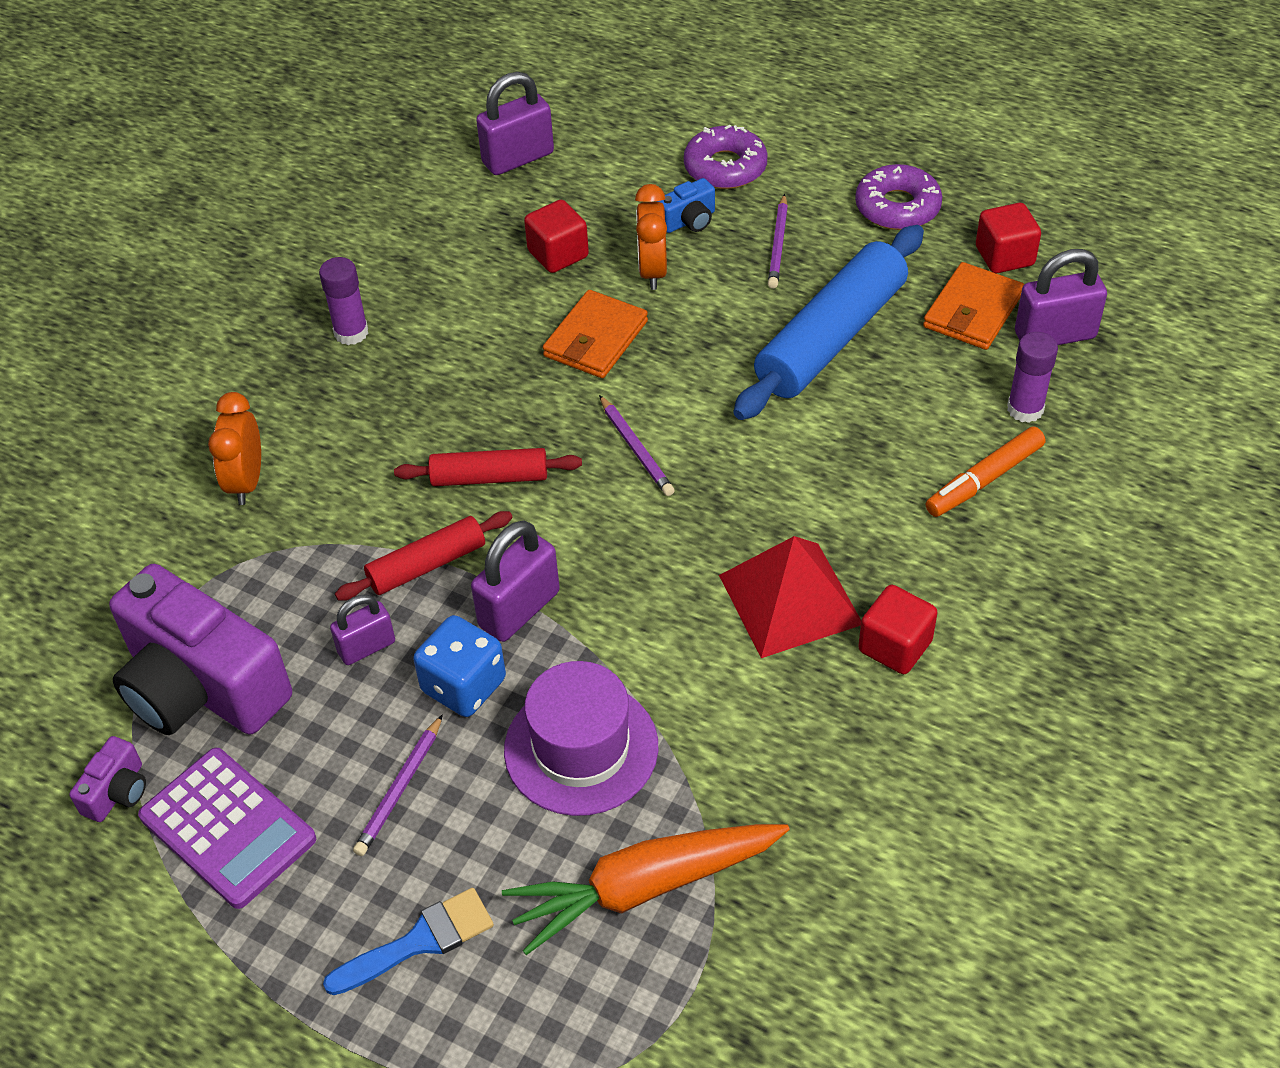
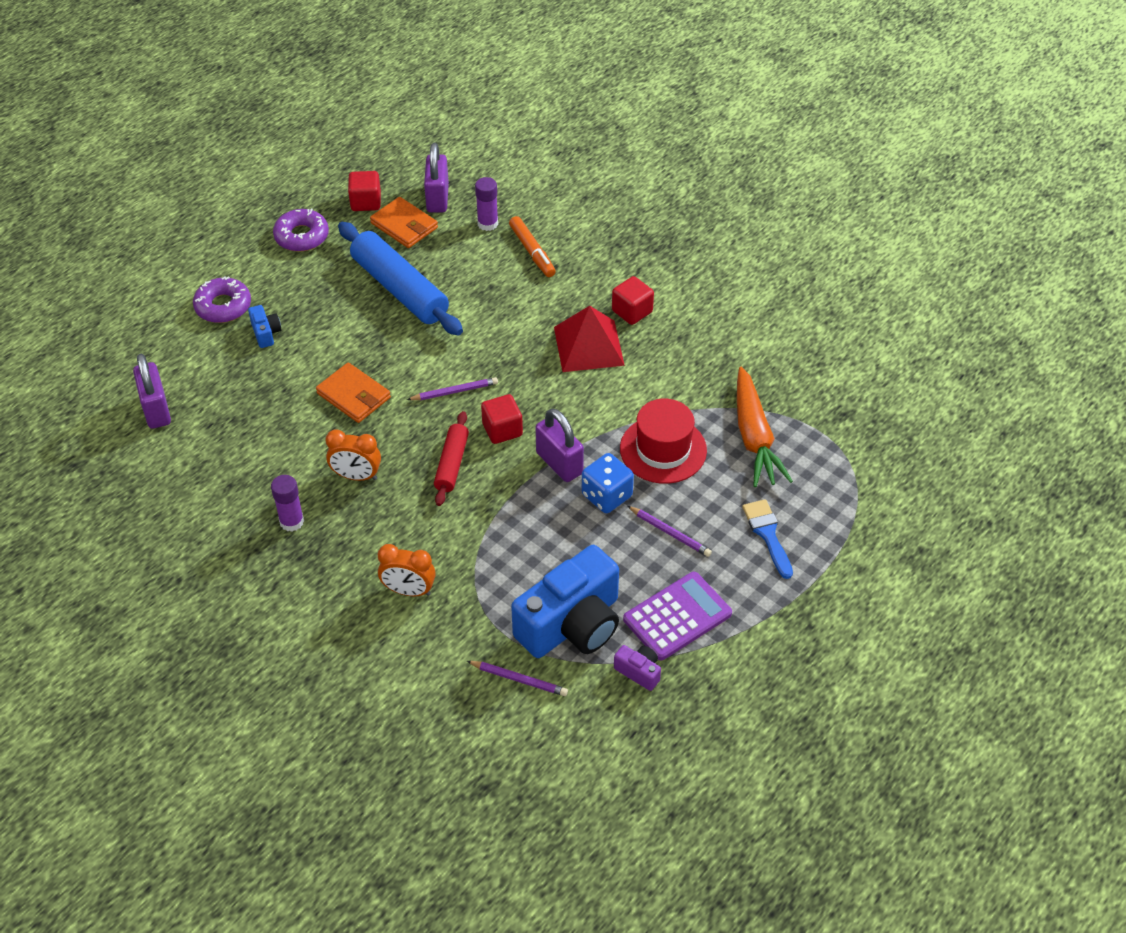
camera: 80 degrees left, 0 degrees up
purple camera [109,564,292,735] -> blue camera [511,545,619,658]
purple padlock [330,595,395,665] -> none
red rolling pin [335,511,513,601] -> none
purple hat [504,661,658,816] -> red hat [620,399,707,484]
red cube [524,199,589,273] -> red cube moved to [481,394,523,444]
orange clock [635,184,667,290] -> orange clock moved to [325,429,381,481]
purple pencil [768,194,788,289] -> purple pencil moved to [467,661,568,696]

